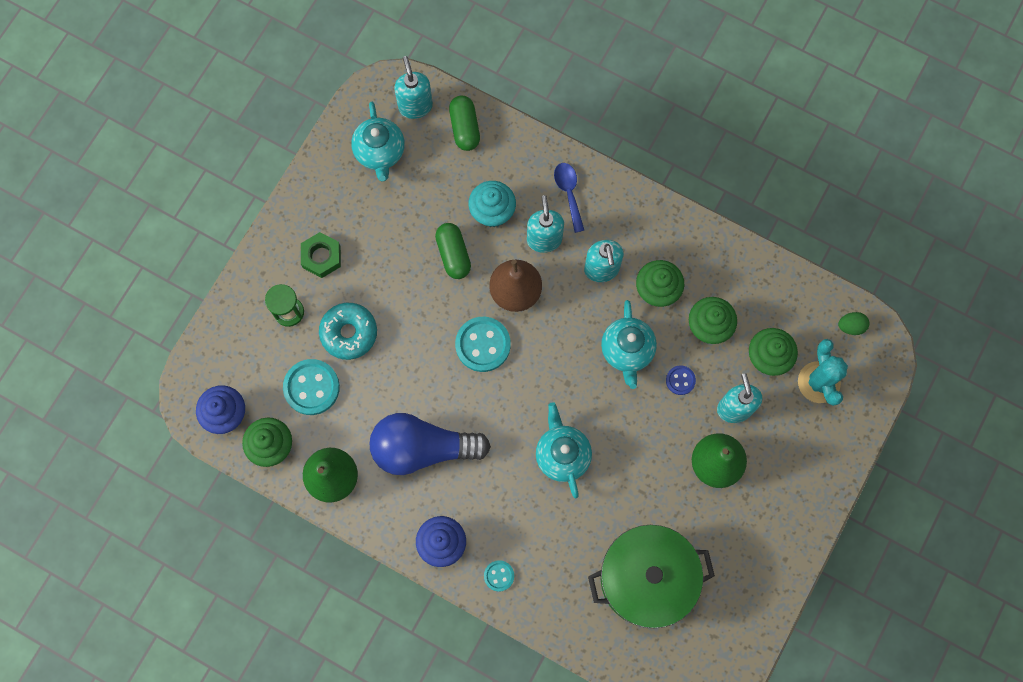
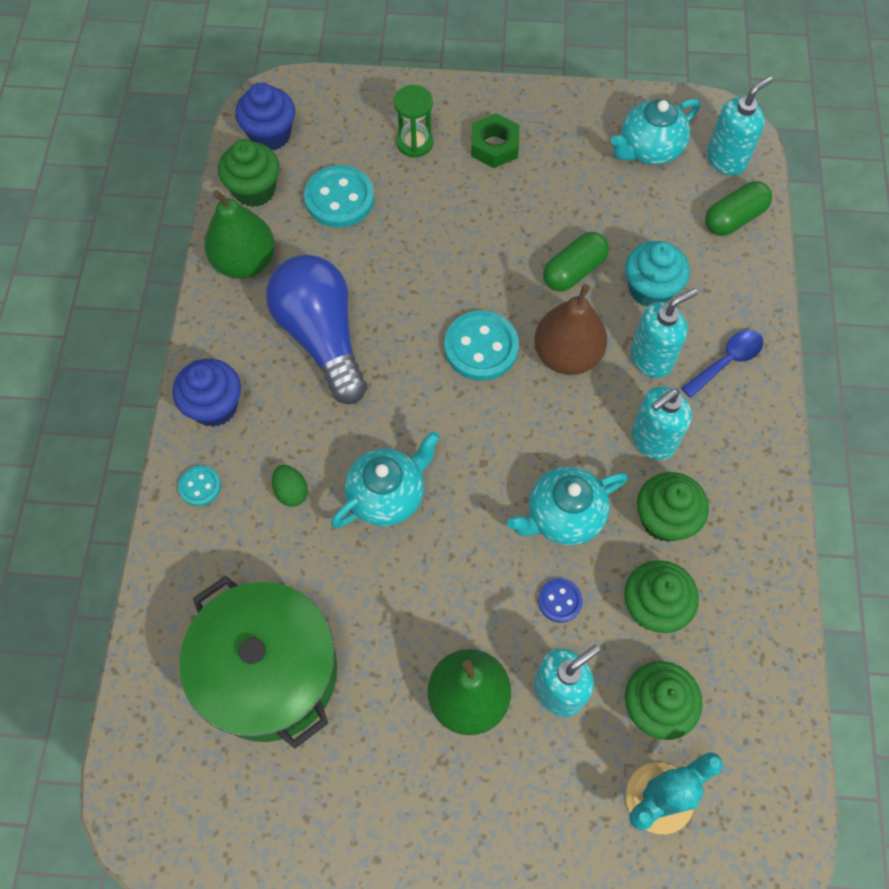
camera: 65 degrees right, 10 degrees down
turquoise donut [319,303,377,360] -> none
green egg [838,312,869,335] -> green egg moved to [272,465,308,507]

